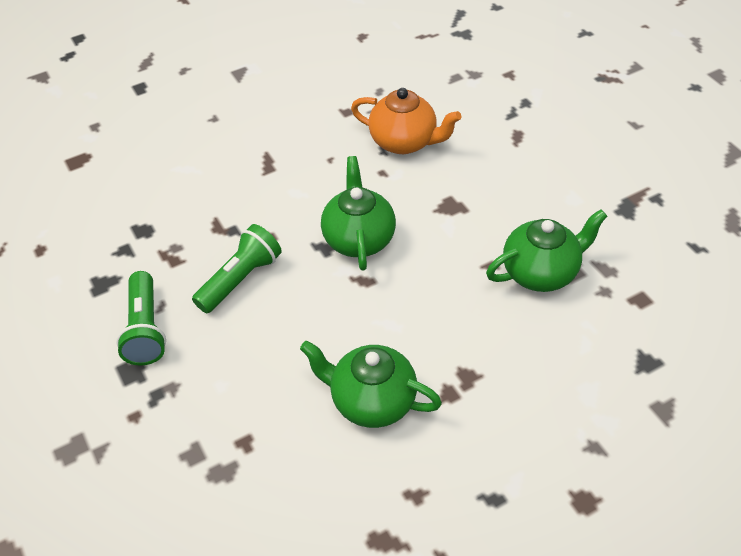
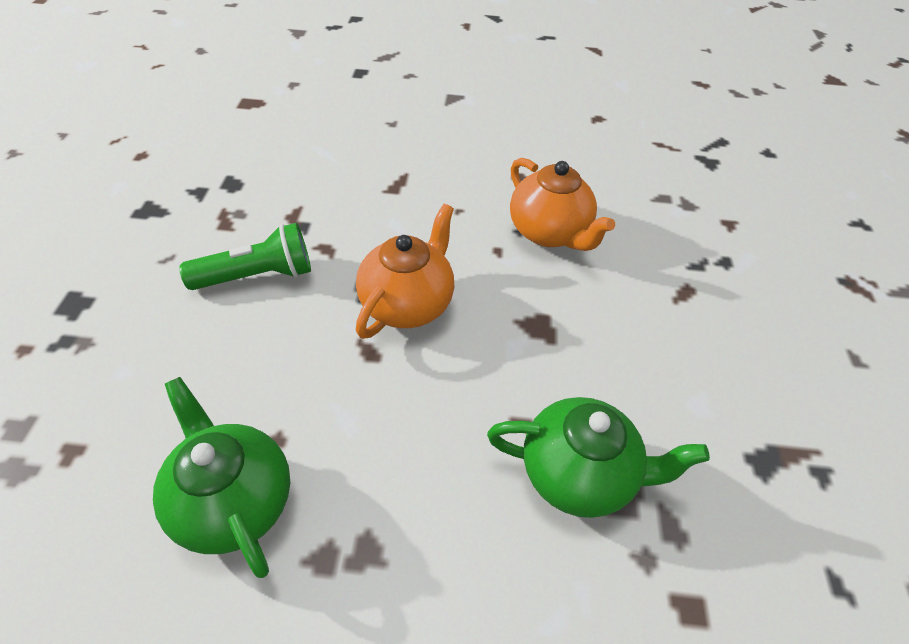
camera: 30 degrees right, 0 degrees up
green flashlight [116,271,166,365] -> none
green teapot [321,156,396,271] -> orange teapot [356,204,454,339]

